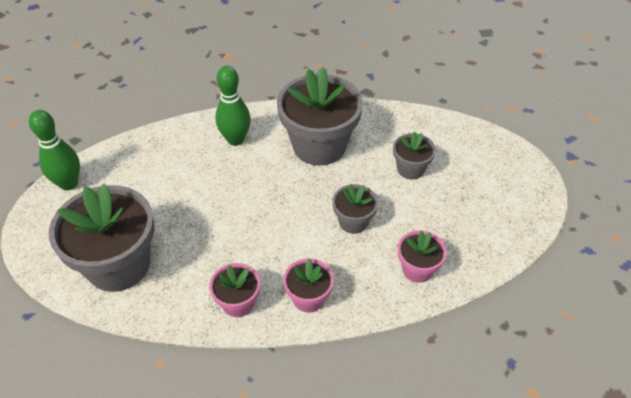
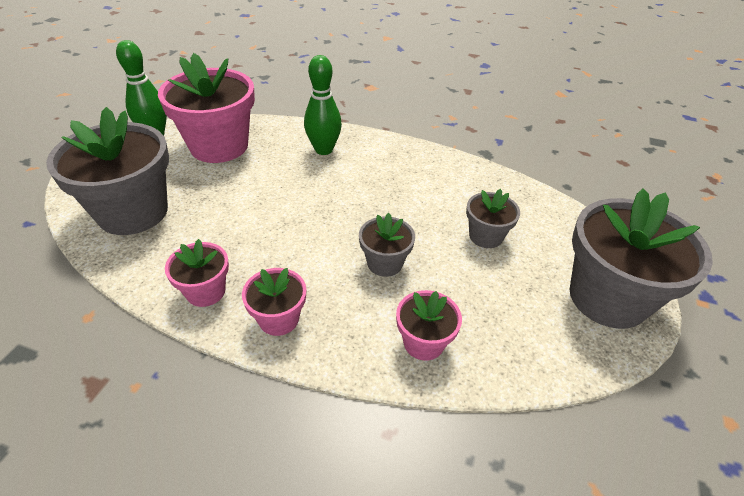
camera: 25 degrees right, 5 degrees down
grey flower pot [277,67,363,165] -> grey flower pot moved to [569,188,713,329]
none -> pink flower pot [158,53,255,163]

